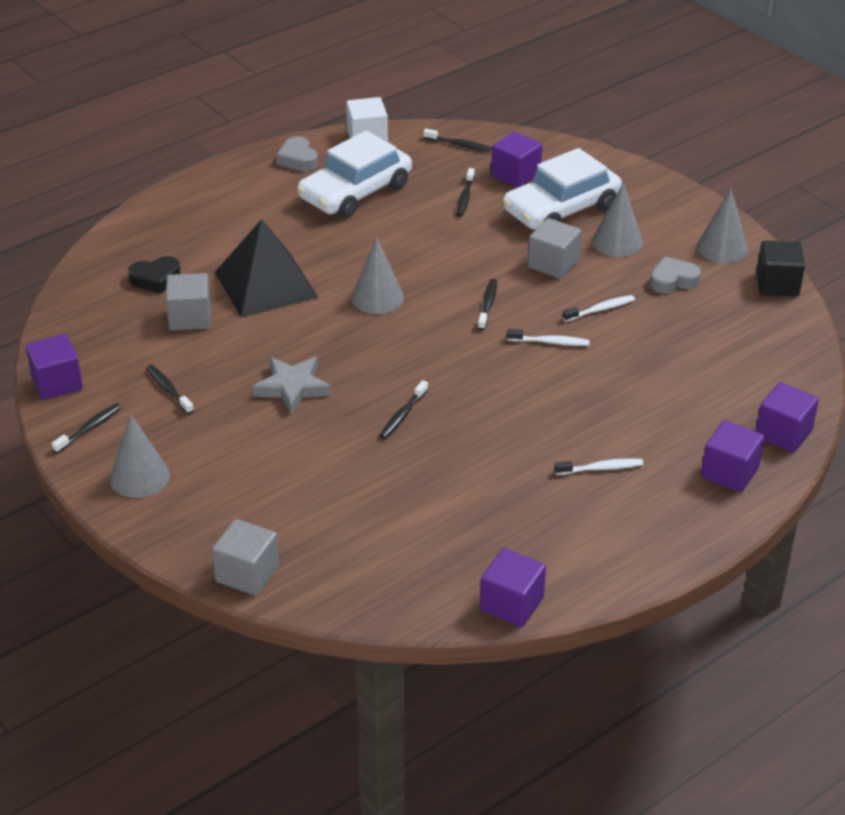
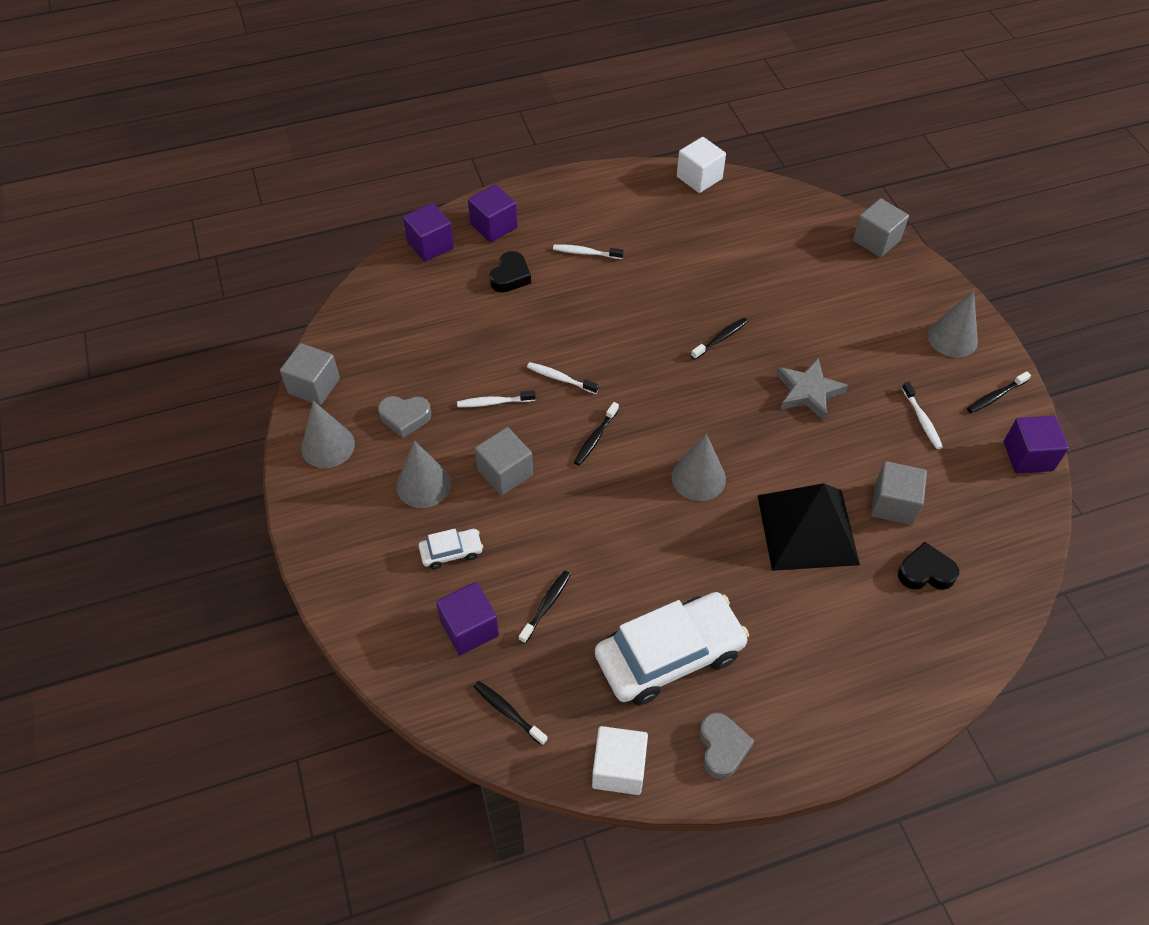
camera: 160 degrees left, 15 degrees up
black toothbrush [146,365,194,414] -> white toothbrush [902,382,943,449]
purple cube [480,548,546,627] -> white cube [677,137,726,193]
white car [503,148,622,229] -> white car [419,529,483,569], size x0.45
black cube [757,241,805,296] -> grey cube [280,343,340,405]
none -> black heart [490,251,531,293]

